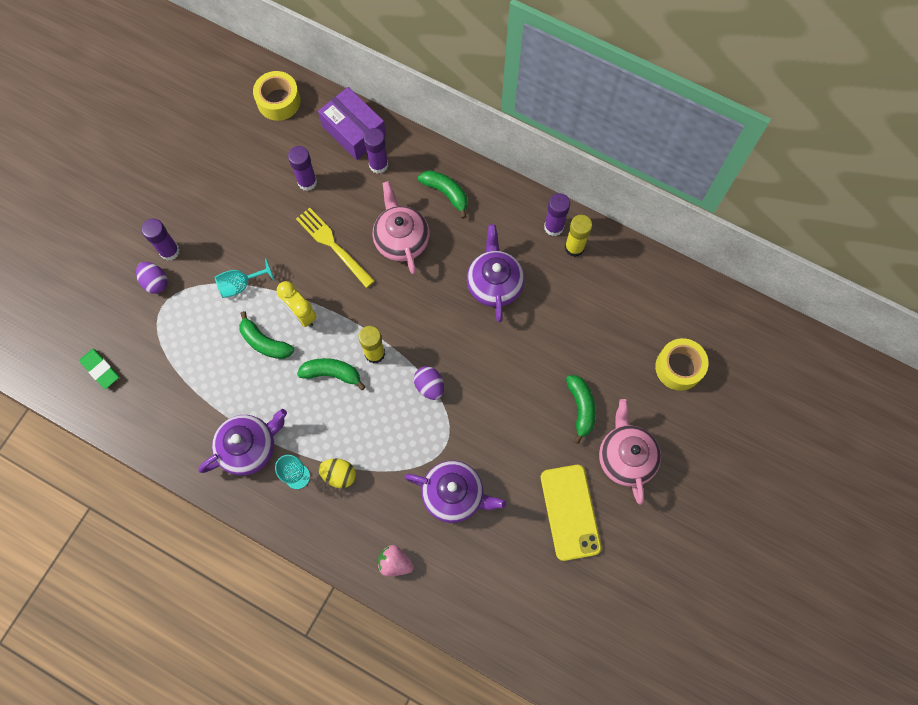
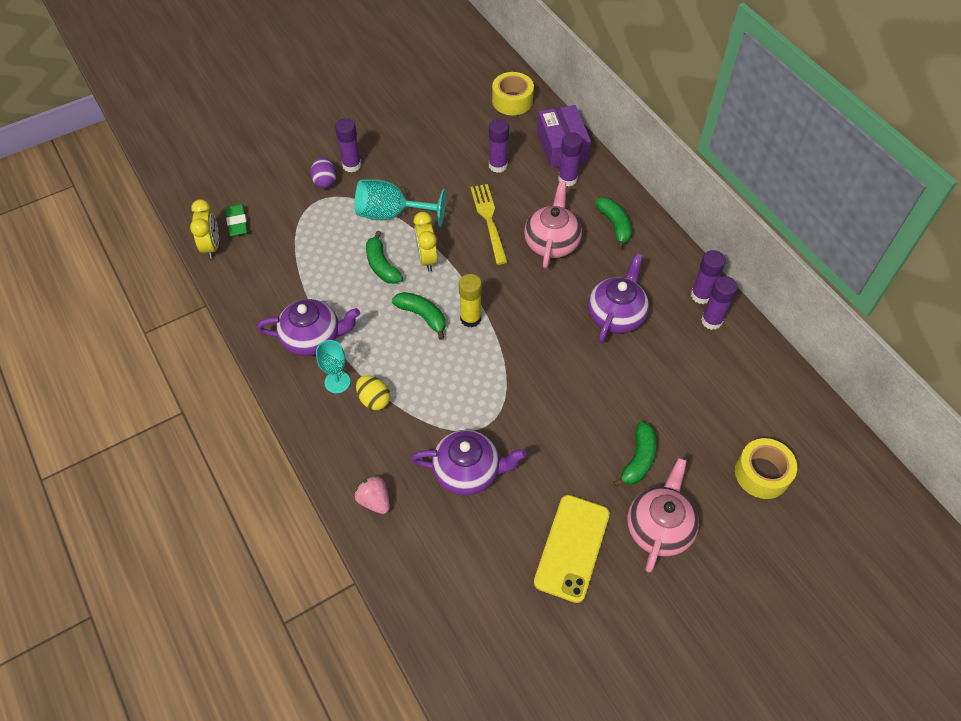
camera: 30 degrees right, 15 degrees down
turquoise goblet [215,259,275,298] -> turquoise goblet [355,179,446,227], size x1.62
purple teapot [405,461,506,523] -> purple teapot turned 45 degrees counterclockwise [411,430,527,495]
purple egg [414,366,444,400] -> none
yellow glue stick [565,215,592,257] -> purple glue stick [701,276,738,330]
none -> yellow clock [190,199,219,259]

